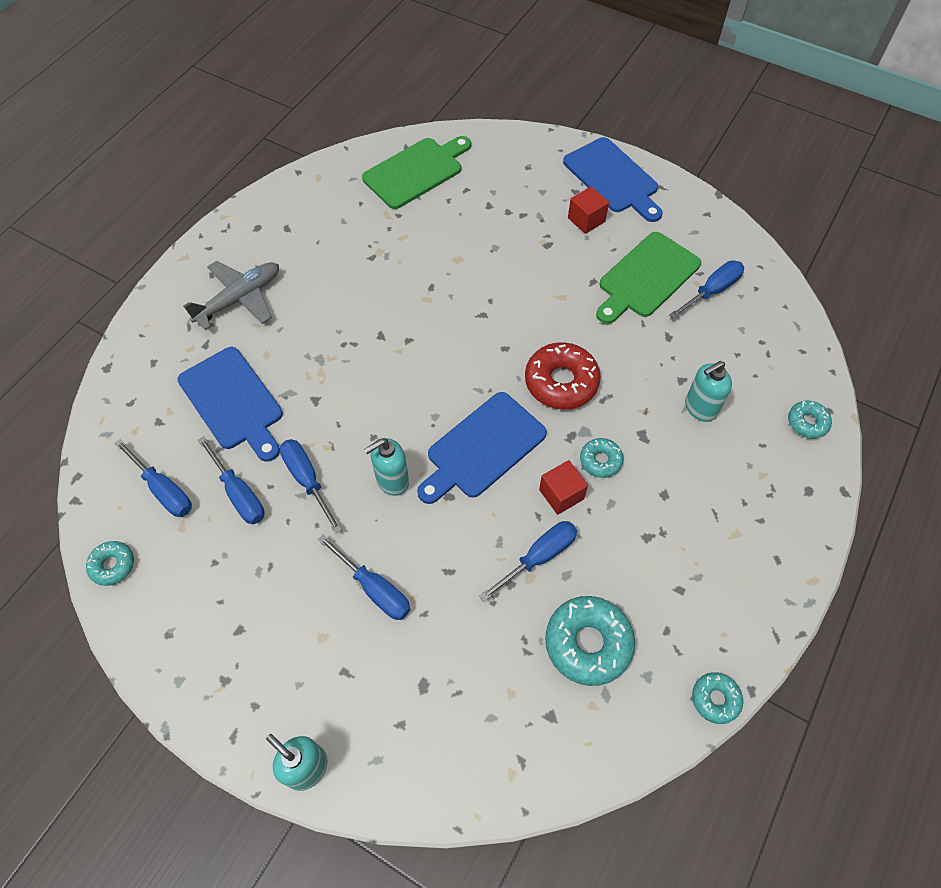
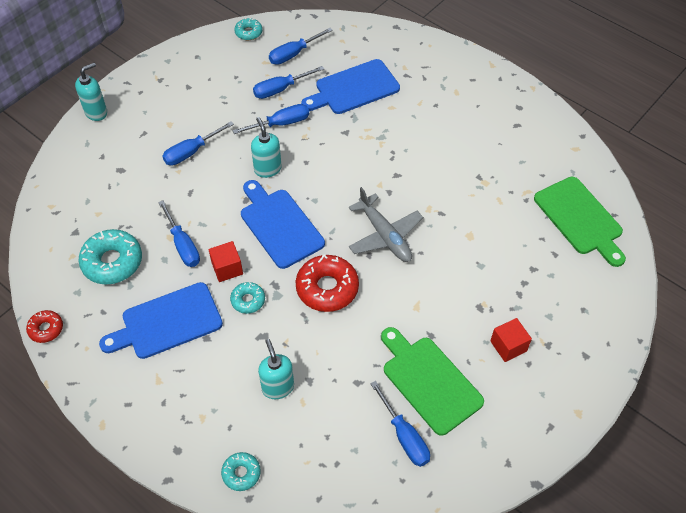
camera: 100 degrees right, 5 degrees down
grey plane [183,261,279,330] -> grey plane moved to [349,187,423,262]
blue cutting board [563,137,663,222] -> blue cutting board moved to [99,282,223,359]
turquoise donut [692,672,743,724] -> red donut [26,310,63,343]

